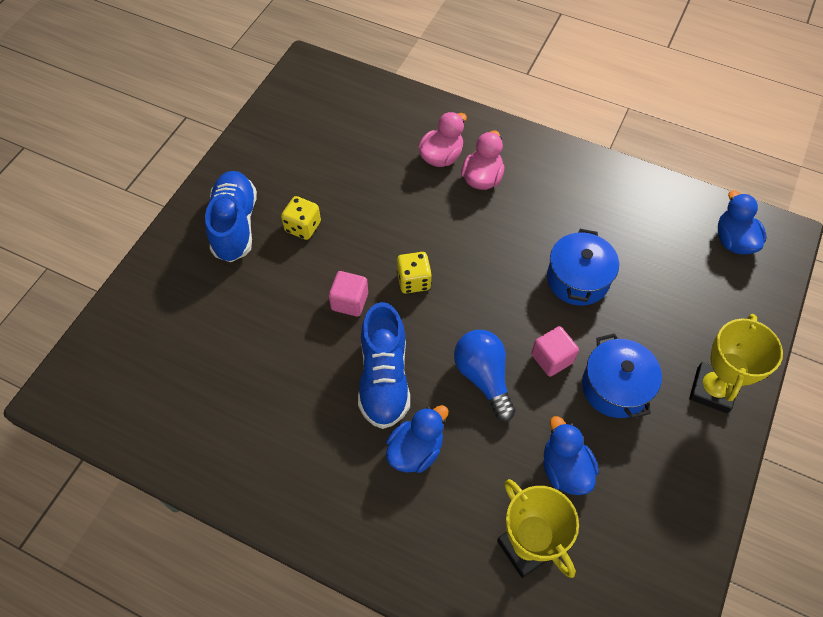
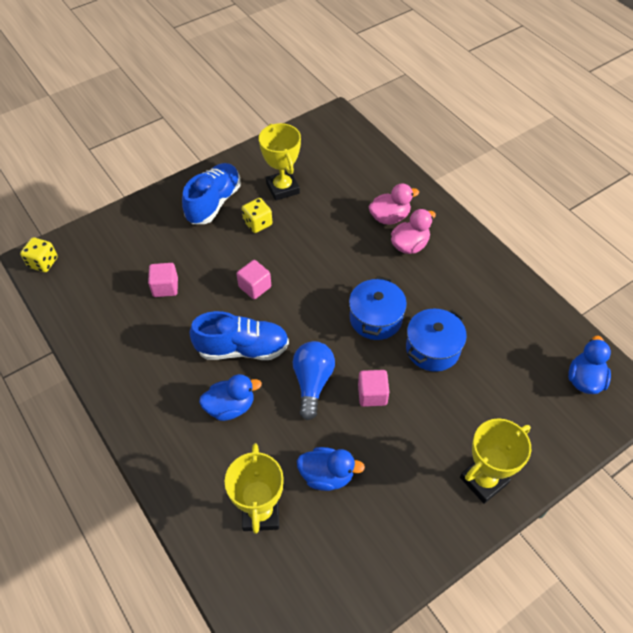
camera: 30 degrees right, 5 degrees down
blue shoe [358,302,410,429] -> blue shoe turned 120 degrees counterclockwise [189,311,289,360]
yellow dice [397,252,432,294] -> yellow dice moved to [20,237,58,272]
blue duck [543,416,599,495] -> blue duck turned 90 degrees clockwise [297,447,365,491]
blue pot [582,333,662,419] -> blue pot moved to [349,276,407,340]
none -> pink cube [148,263,178,297]
none -> yellow trophy [259,123,301,201]

